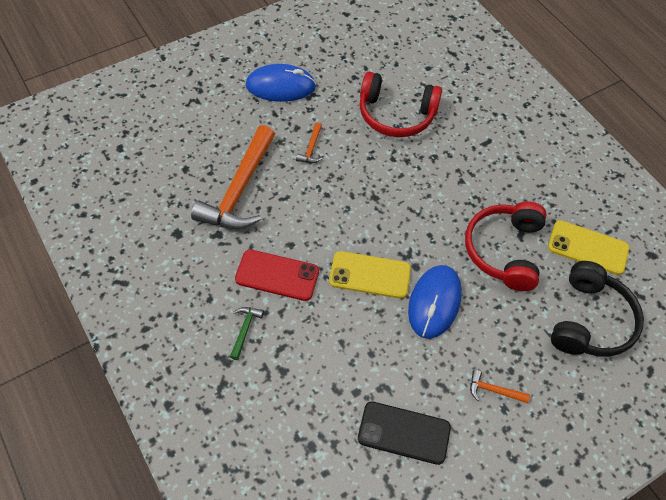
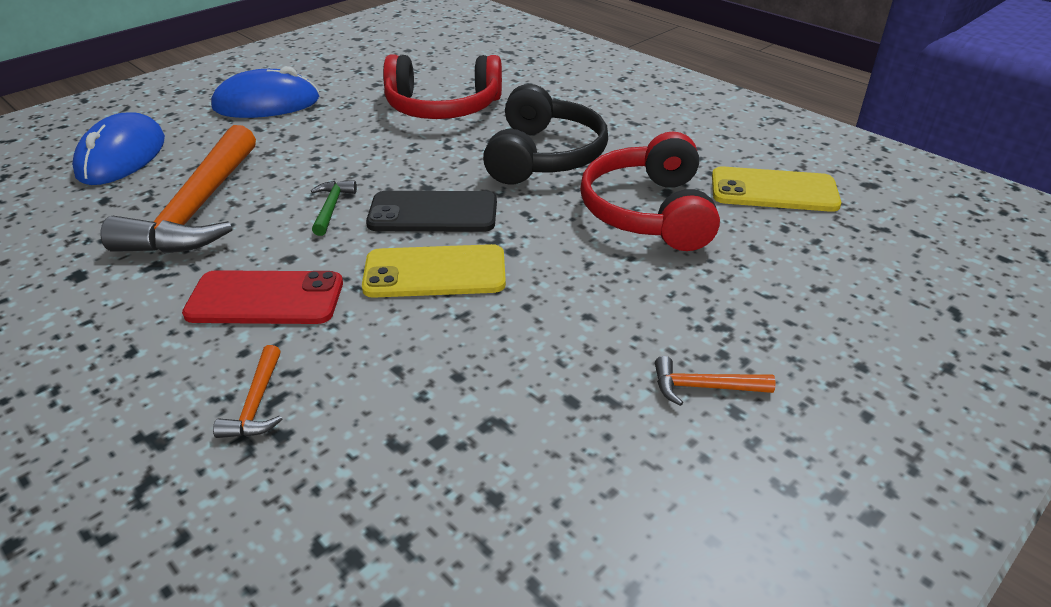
camera: 10 degrees left, 20 degrees down
green hammer [230,307,264,360] -> green hammer moved to [311,181,357,236]
orange hammer [296,123,323,163] -> orange hammer moved to [213,345,282,438]
black phone [358,401,451,465] -> black phone moved to [366,191,497,232]
blue mouse [408,265,462,339] -> blue mouse moved to [72,112,165,185]
black headphones [551,261,644,357] -> black headphones moved to [483,84,608,185]

